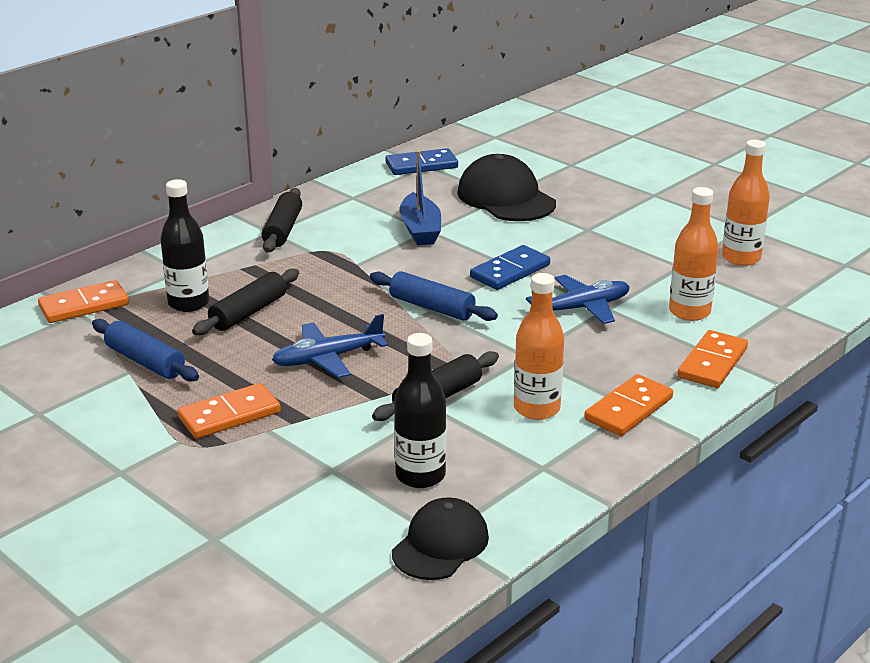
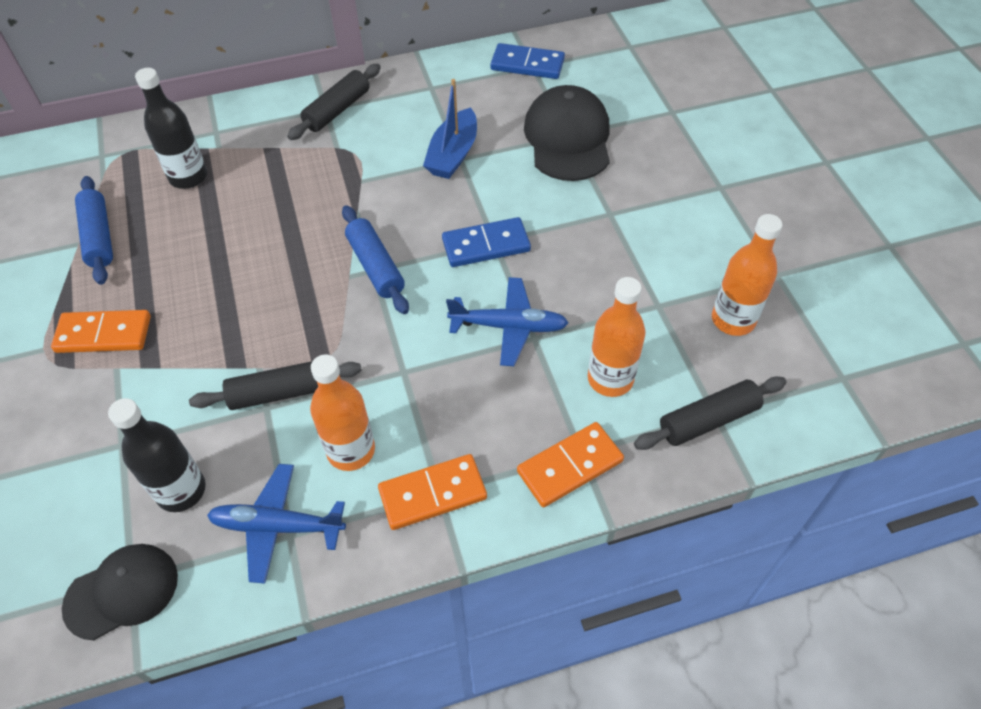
camera: 30 degrees right, 25 degrees up
orange domino [38,280,129,323] -> none
black rolling pin [192,269,299,335] -> black rolling pin moved to [634,376,787,450]
blue plane [272,314,388,378] -> blue plane moved to [207,464,346,584]

